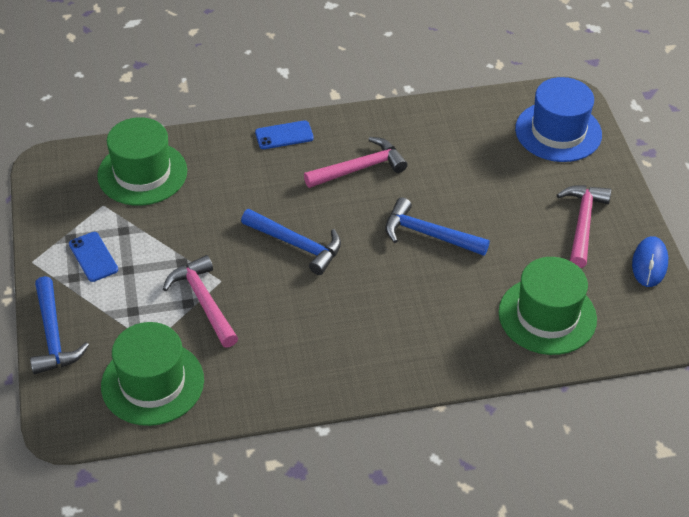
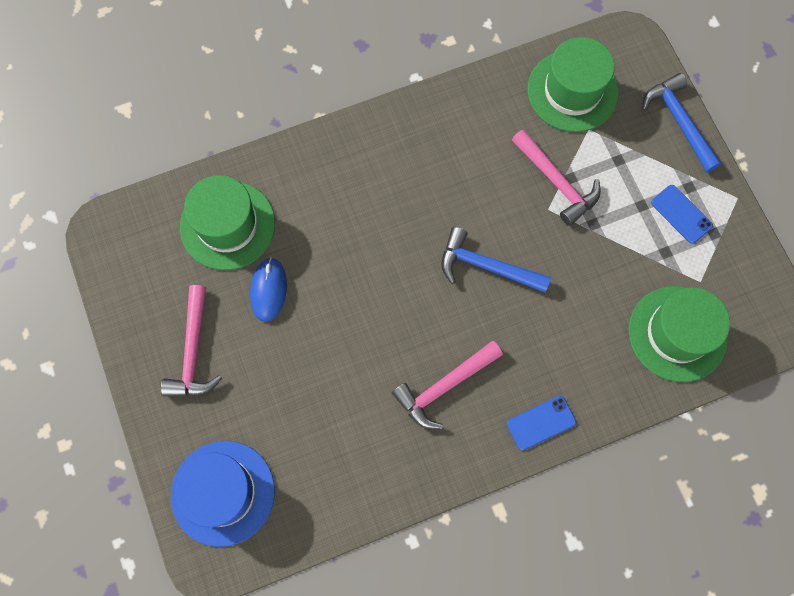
camera: 170 degrees right, 25 degrees up
blue hammer [385,197,490,256] -> none
blue mouse [632,236,668,287] -> blue mouse moved to [250,257,287,322]

